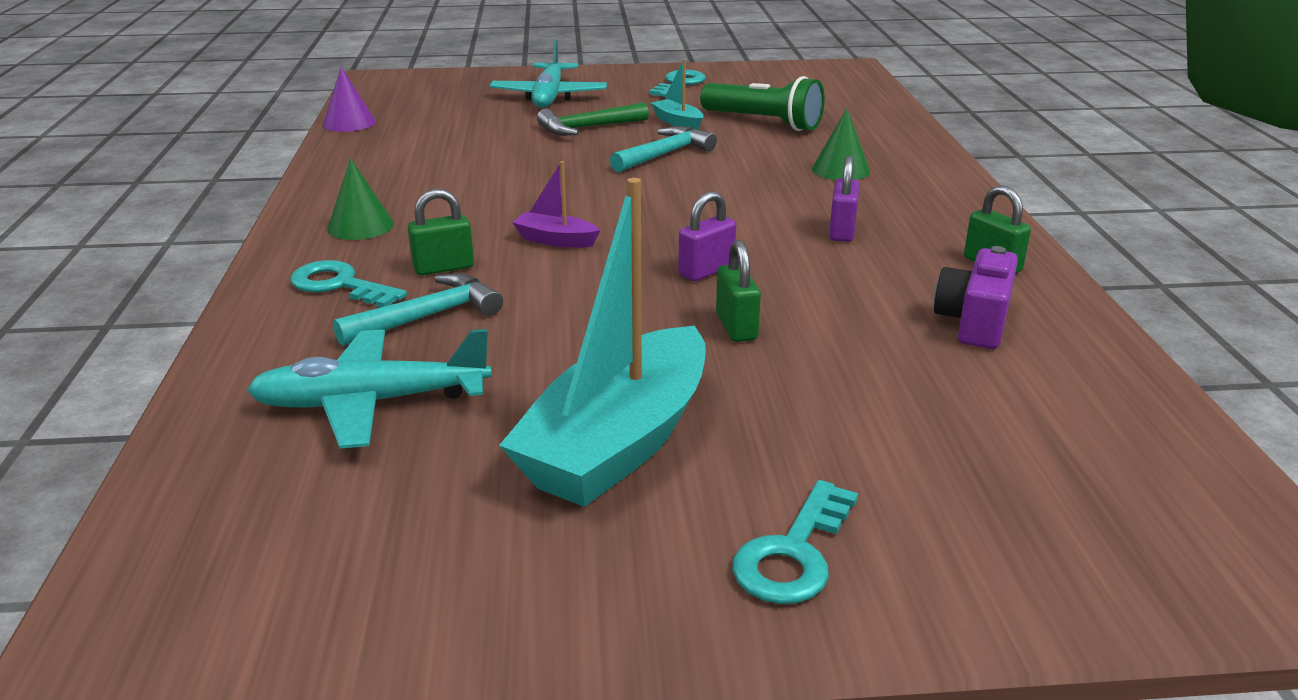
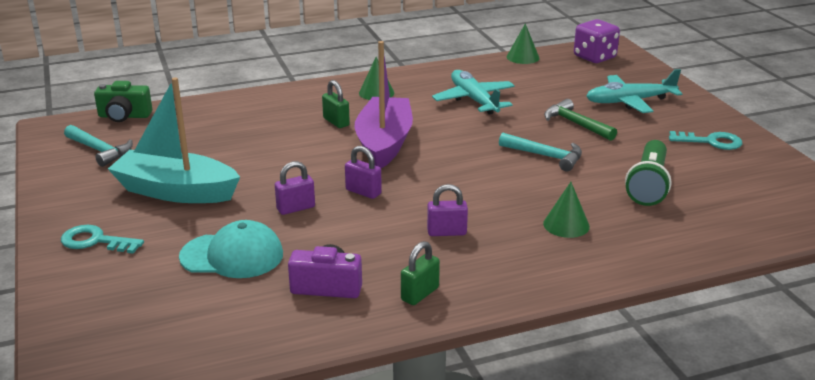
camera: 75 degrees right, 0 degrees up
turquoise plane [247,329,492,449] -> turquoise plane moved to [432,70,515,114]
turquoise key [290,260,407,307] -> none
purple cone [323,67,376,132] -> green cone [507,23,539,64]
turquoise hammer [333,273,503,346] -> turquoise hammer moved to [64,125,133,167]
purple boat [512,161,600,248] -> purple boat [354,41,413,168], size x2.28
turquoise boat [651,59,704,130] -> none
green padlock [716,240,761,342] -> purple padlock [275,161,315,215]
none -> green camera [94,81,152,122]
none -> turquoise cap [179,220,283,278]
none -> purple dice [574,19,620,63]

